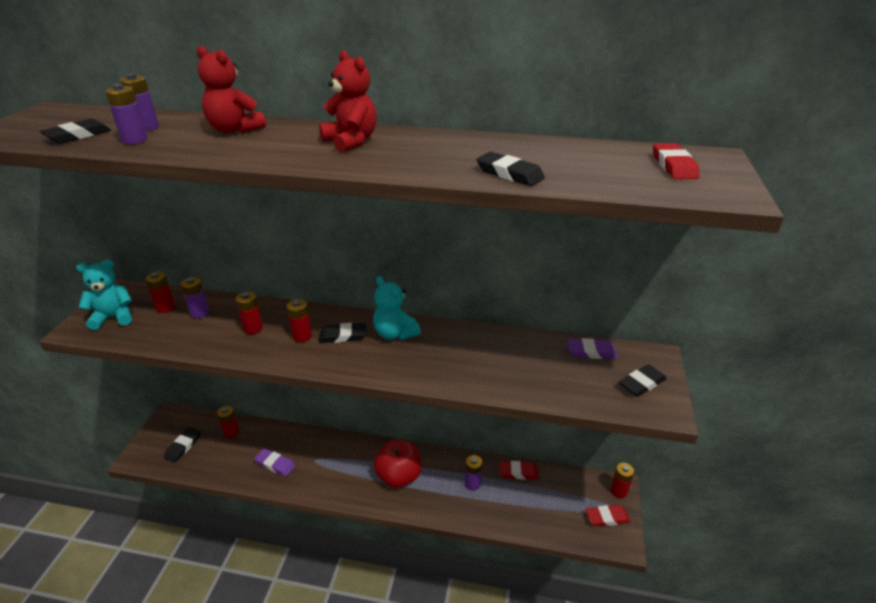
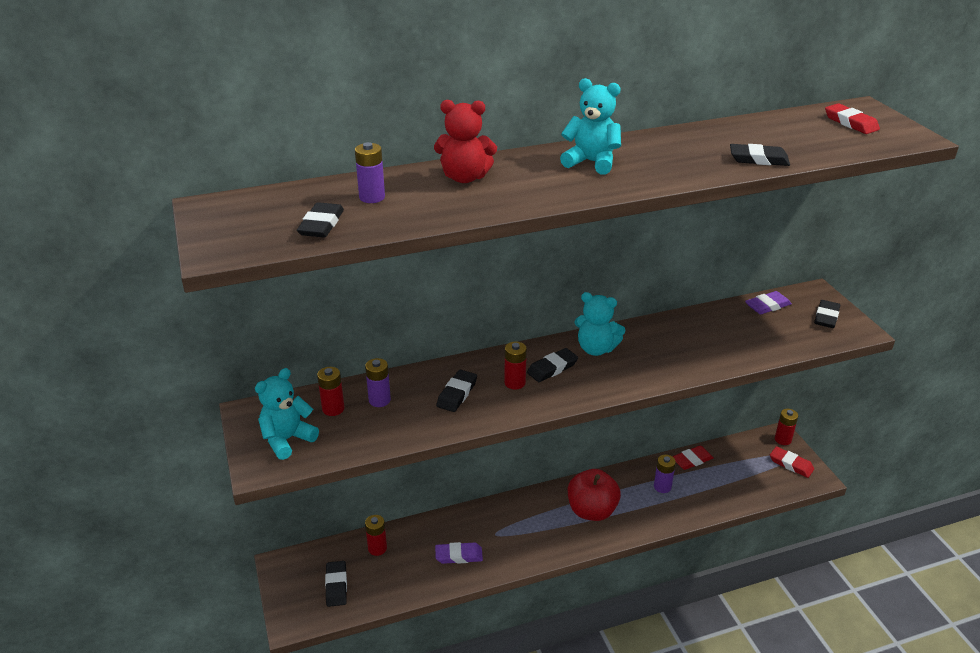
camera: 30 degrees left, 0 degrees up
purple battery [105,84,147,144] -> none
red battery [236,292,263,334] -> black eraser [436,370,477,412]
red teddy bear [319,50,377,152] -> turquoise teddy bear [560,78,621,175]
red eraser [586,505,631,527] -> red eraser turned 75 degrees clockwise [770,446,814,478]

